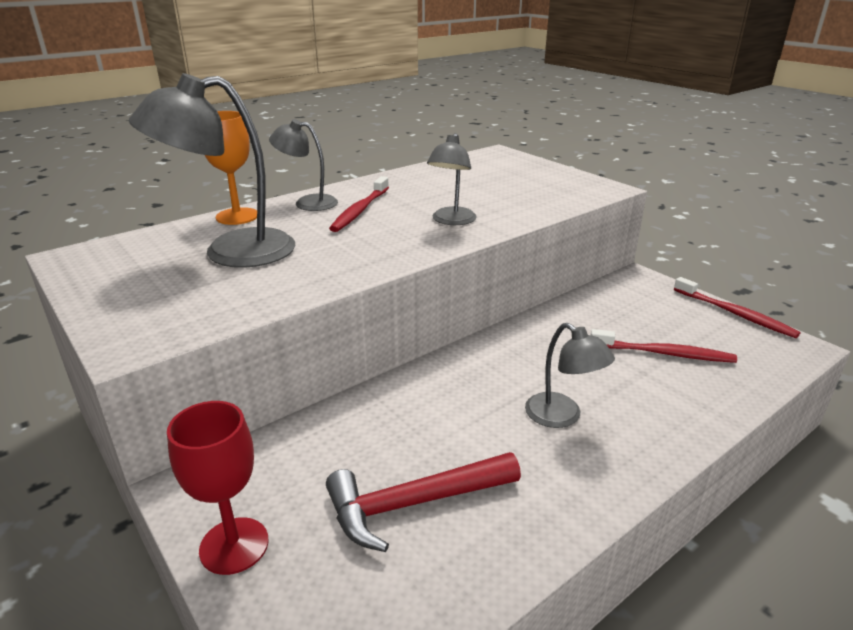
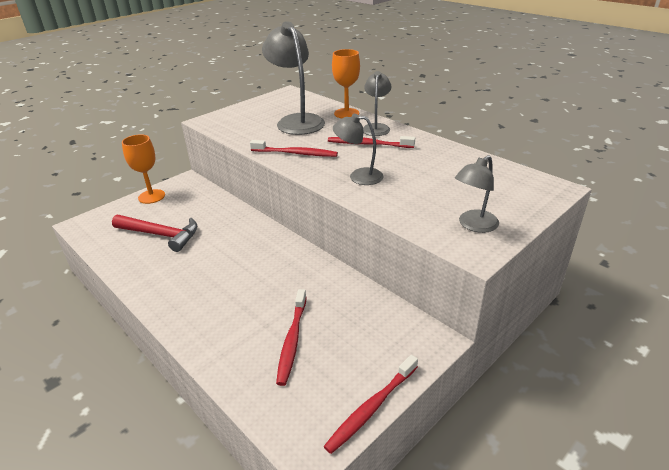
camera: 85 degrees right, 5 degrees up
red goblet [167,401,268,575] -> orange goblet [122,134,165,204]
red hammer [326,452,521,552] -> red hammer turned 135 degrees clockwise [112,215,197,252]
grey lamp [525,323,615,428] -> grey lamp moved to [455,155,499,233]
none -> red toothbrush [250,140,338,157]

